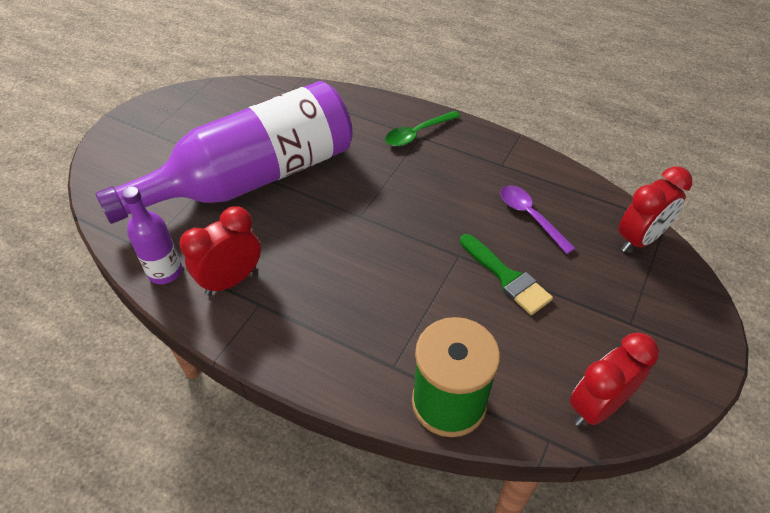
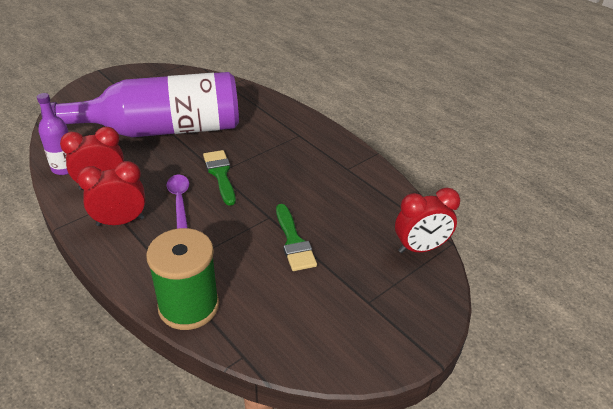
camera: 20 degrees right, 10 degrees down
green spoon [385,111,460,146] -> none
purple spoon [500,185,576,254] -> purple spoon moved to [167,175,189,229]
red clock [570,333,659,426] -> red clock moved to [77,161,145,226]
none -> green brush [203,150,236,206]

